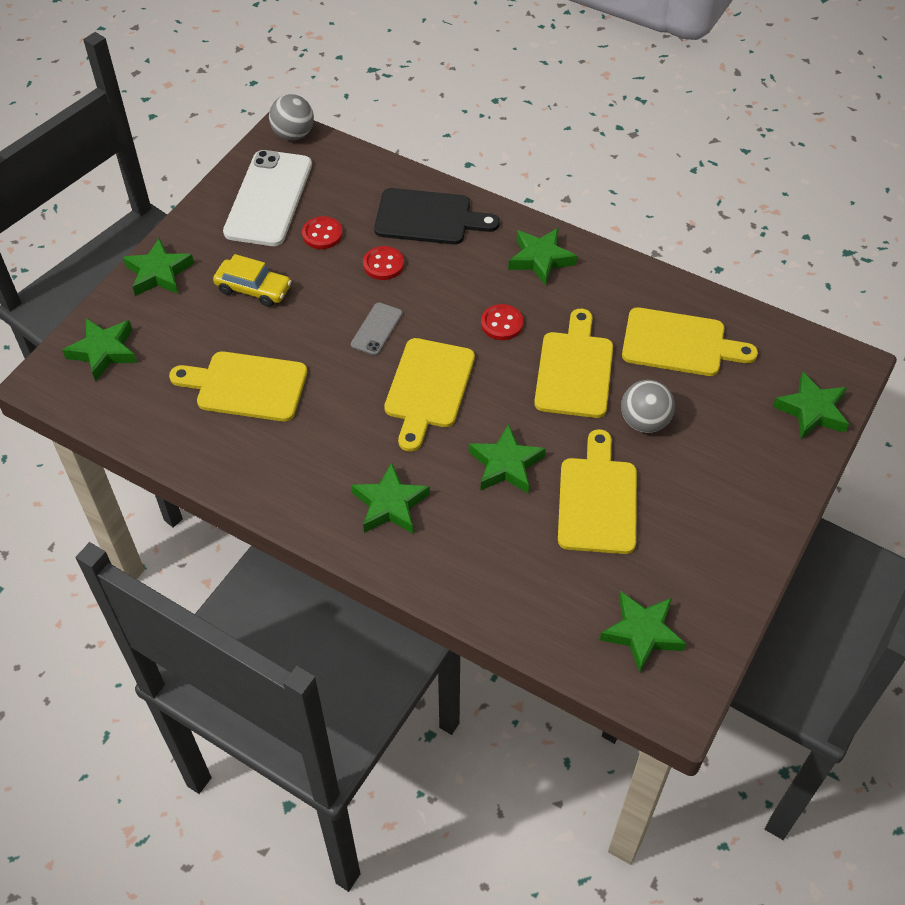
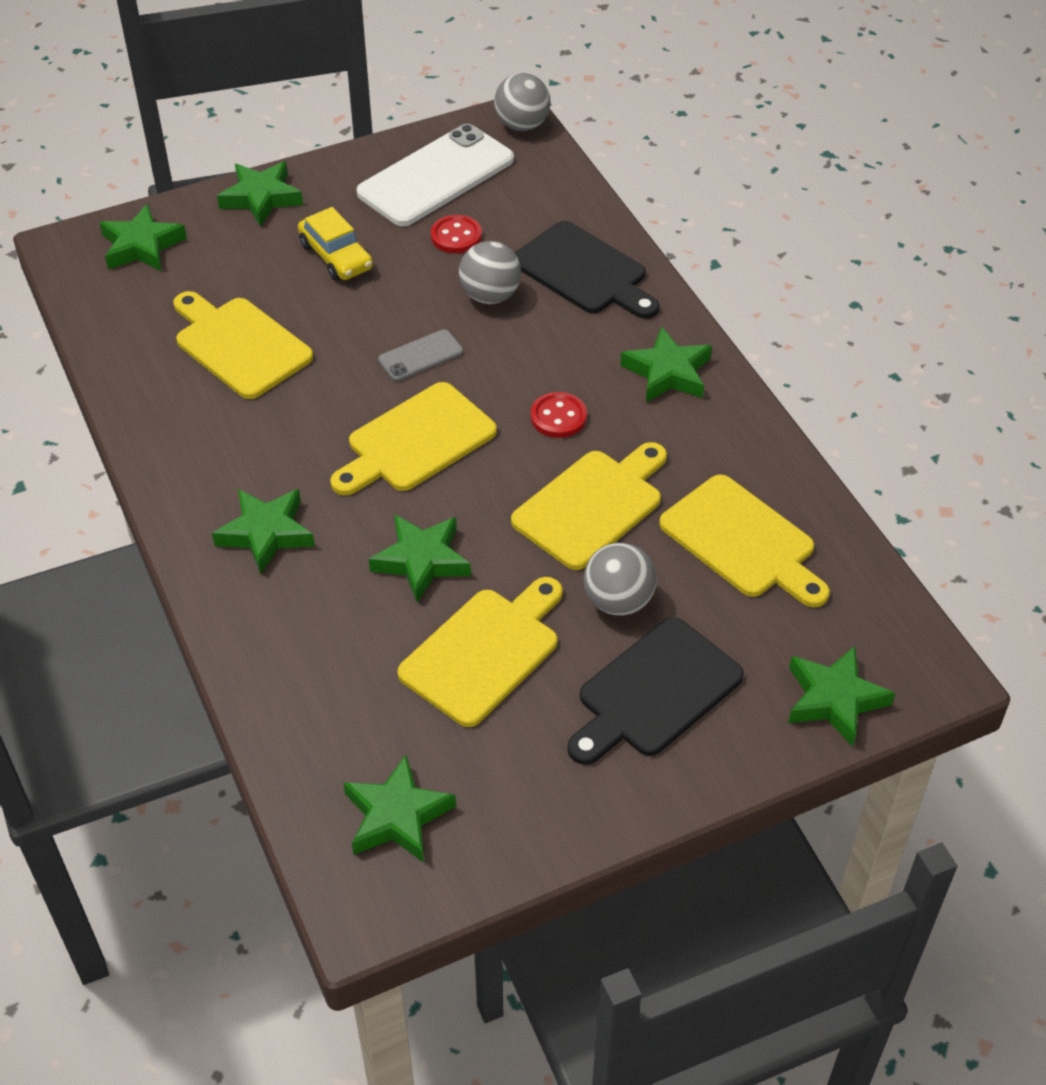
camera: 35 degrees right, 5 degrees down
red button [363,246,404,280] -> grey ball [459,241,521,304]
none -> black cutting board [567,617,744,765]

